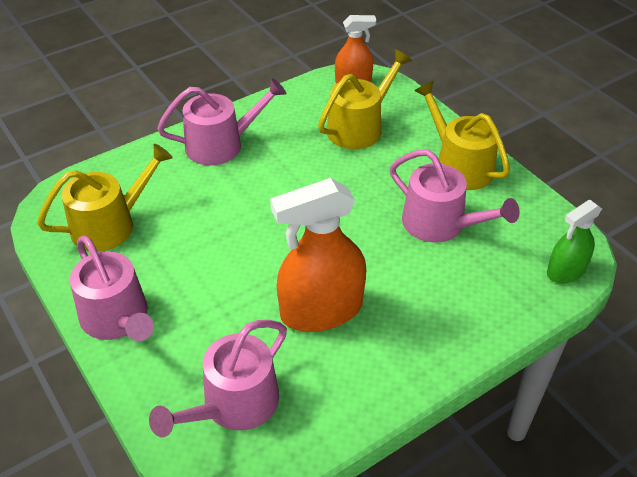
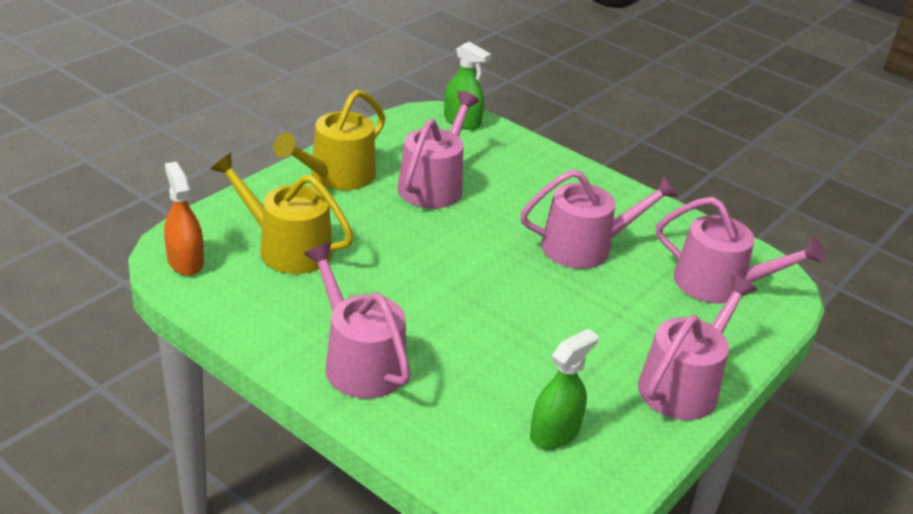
camera: 110 degrees left, 10 degrees down
yellow watering can [37,144,173,252] -> green spray bottle [530,329,598,449]
orange spray bottle [270,178,366,332] -> pink watering can [520,170,678,269]

